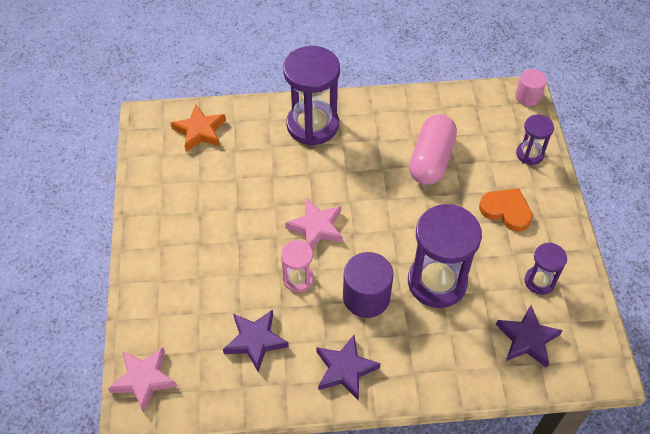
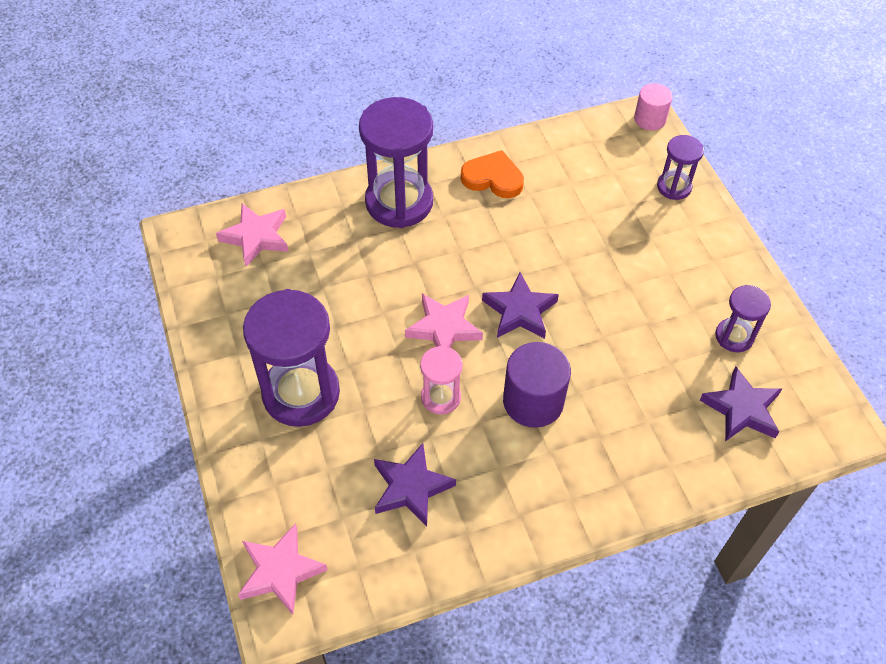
camera: 15 degrees left, 0 degrees up
orange star [171,104,226,152] -> pink star [216,203,289,267]
purple star [316,335,381,400] -> purple star moved to [482,272,559,339]
purple hourglass [408,204,482,308] -> purple hourglass moved to [243,289,340,427]
pink capsule [409,114,457,185] -> none
orange heart [479,188,533,232] -> orange heart moved to [461,150,524,198]

